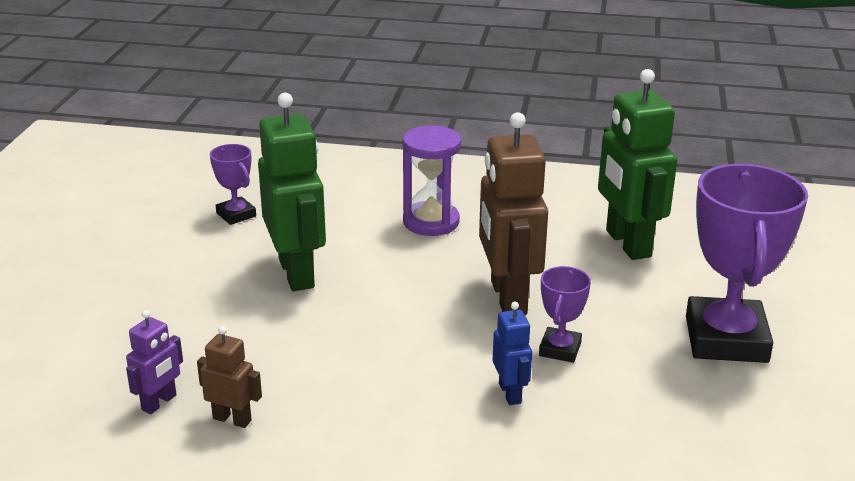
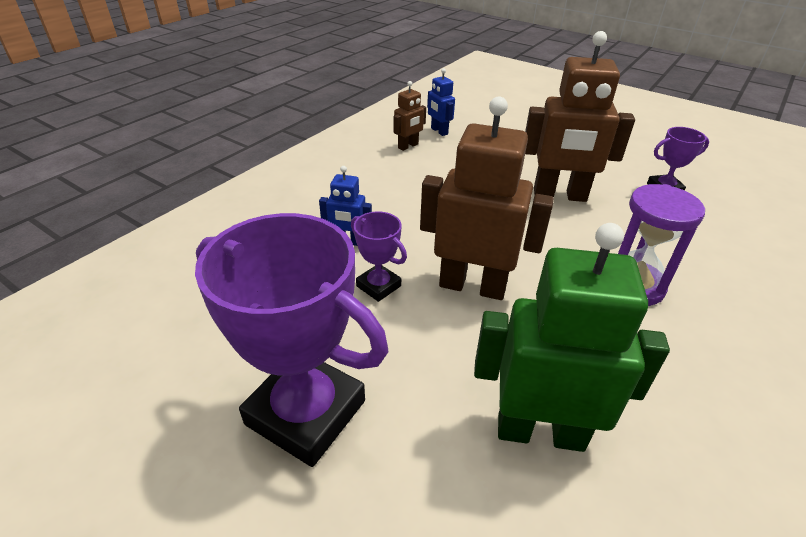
camera: 115 degrees right, 10 degrees up
purple robot [126,310,183,414] -> blue robot [427,68,455,136]
green robot [258,93,326,291] -> brown robot [525,31,635,202]

